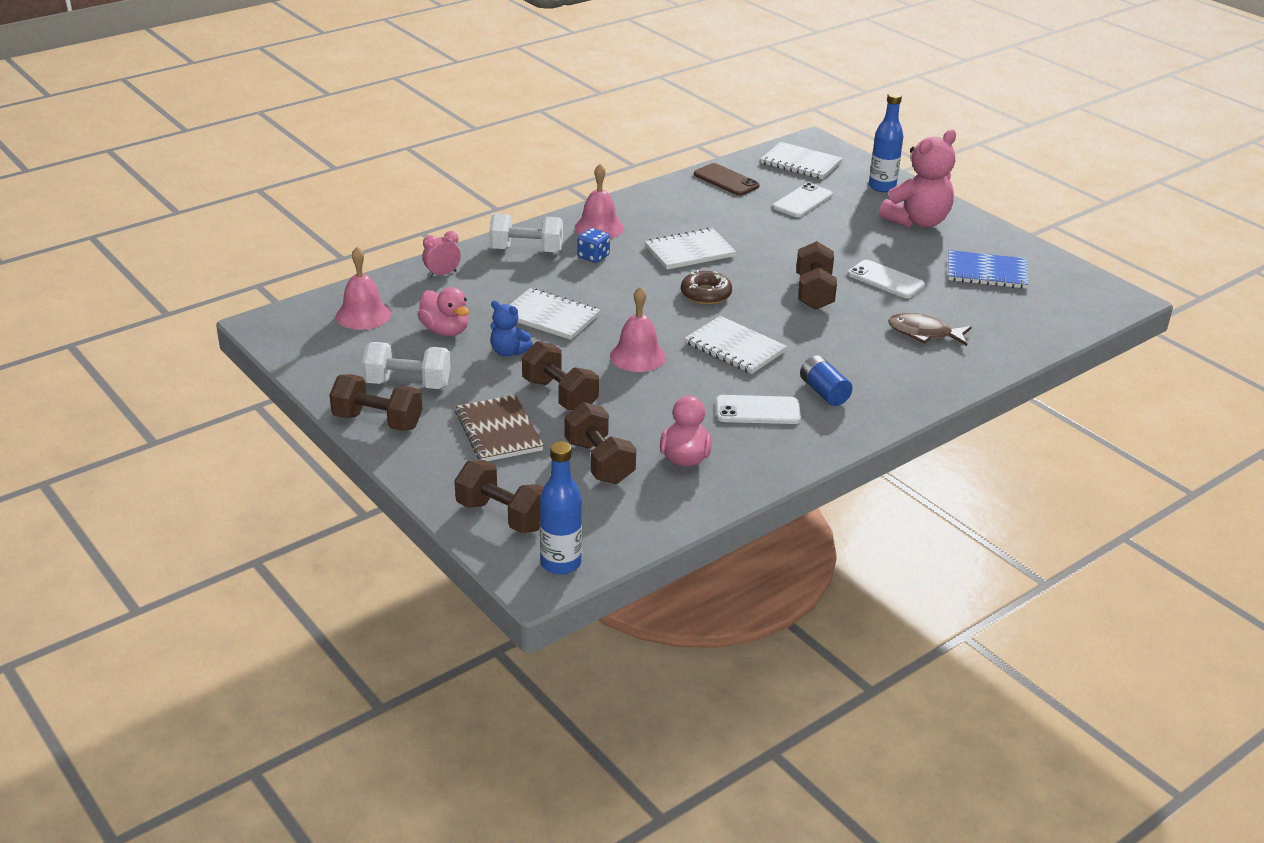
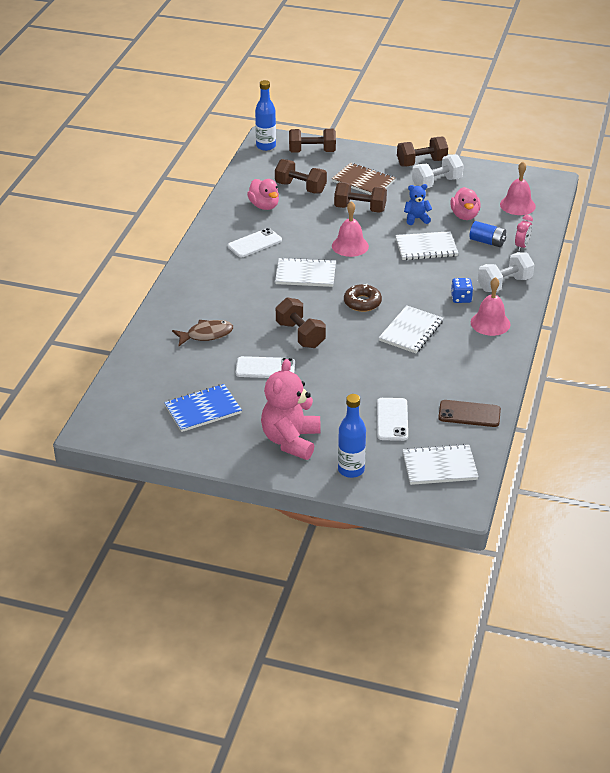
camera: 145 degrees right, 5 degrees up
pink duck [417,287,469,336] -> pink duck turned 105 degrees counterclockwise [450,187,481,220]
blue battery [800,355,853,406] -> blue battery moved to [469,221,506,247]

